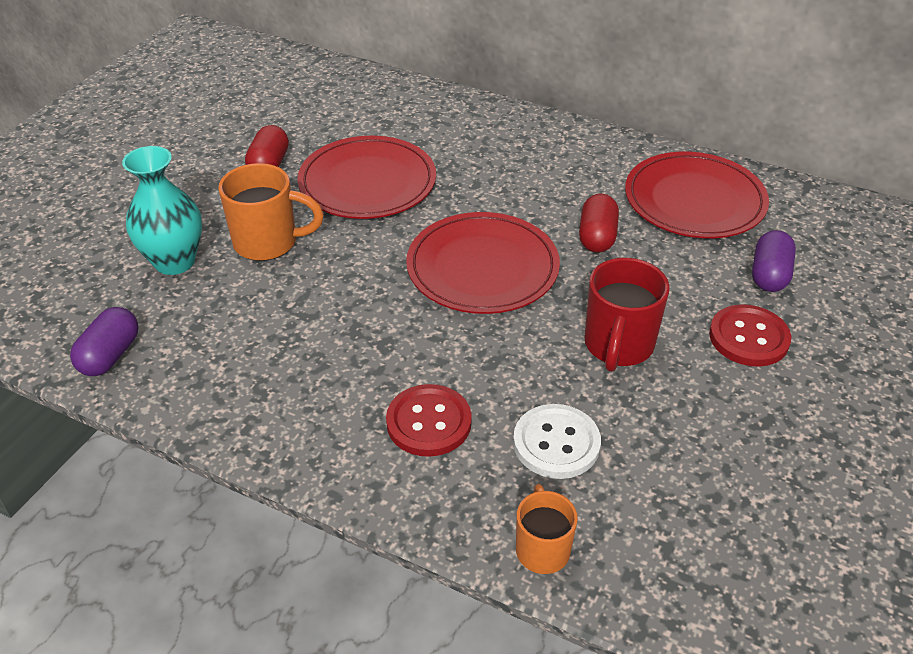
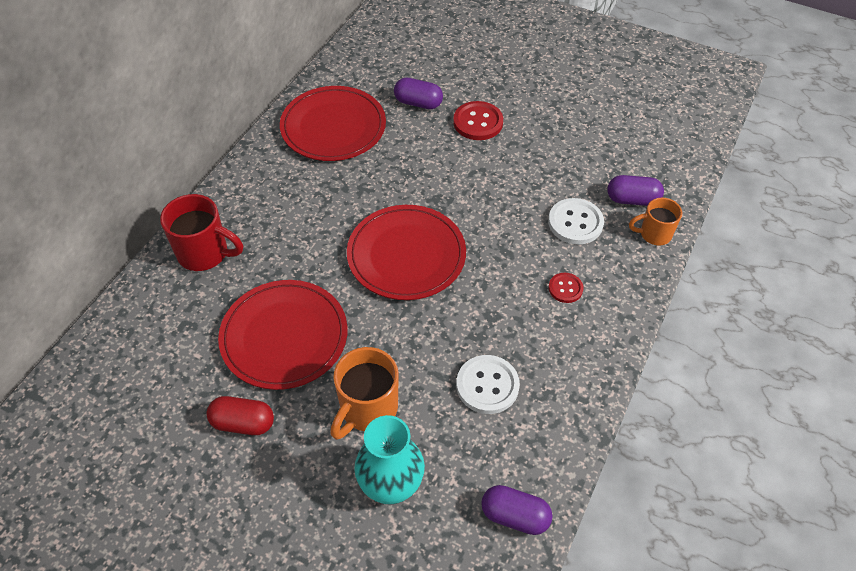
camera: 90 degrees left, 10 degrees up
orange mug [218,163,324,261] -> orange mug turned 150 degrees counterclockwise [330,347,399,440]
red button [386,384,472,457] -> red button [549,273,583,303], size x0.59
red capsule [579,194,619,252] -> none
red mug [584,258,670,372] -> red mug moved to [160,194,243,271]
none -> white button [456,355,520,414]
none -> purple capsule [607,175,664,206]

